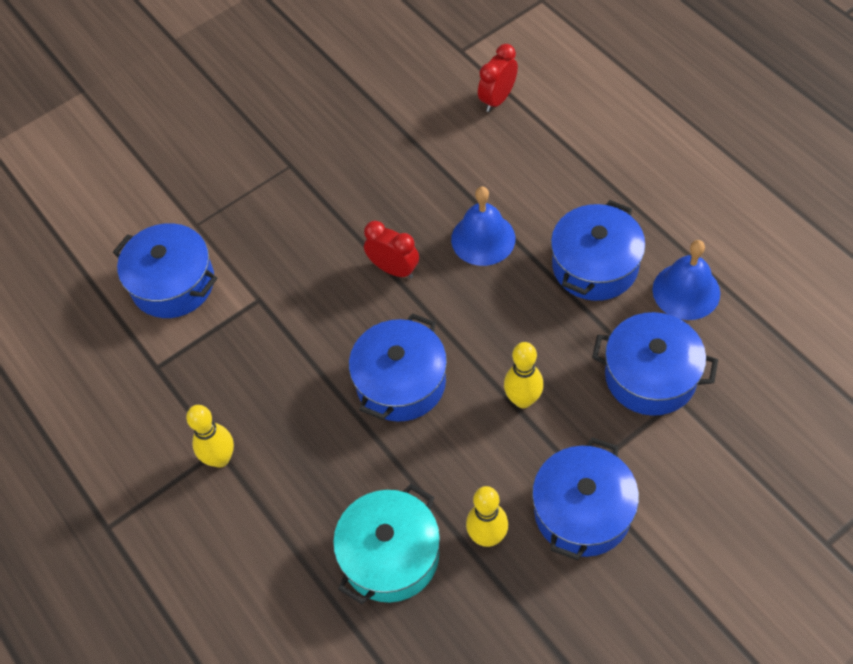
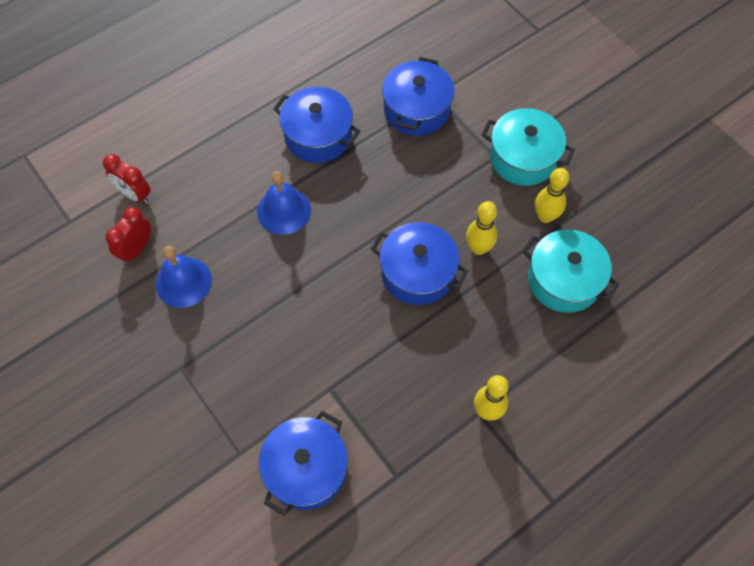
camera: 95 degrees left, 5 degrees up
red clock [364,221,419,279] -> red clock moved to [106,207,151,264]
yellow bowling pin [504,342,544,408] -> yellow bowling pin moved to [466,201,497,255]
blue pot [532,437,639,560] -> turquoise pot [482,108,575,186]
blue bell [653,240,720,320] -> blue bell moved to [156,246,212,308]

